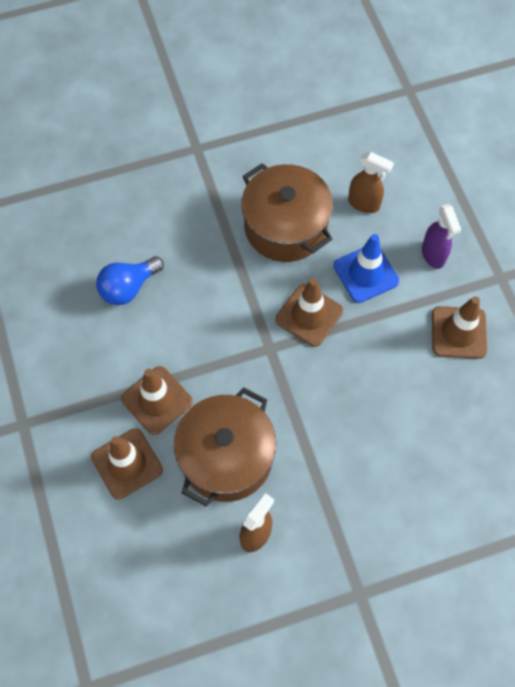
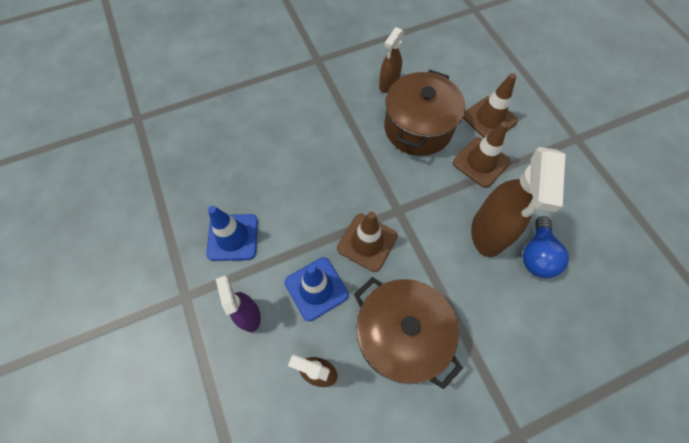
camera: 175 degrees right, 0 degrees up
blue light bulb [96,256,164,305] -> blue light bulb turned 150 degrees clockwise [523,216,569,278]
brown traffic cone [432,296,487,359] -> blue traffic cone [206,206,258,261]
none -> brown spray bottle [471,147,565,257]

